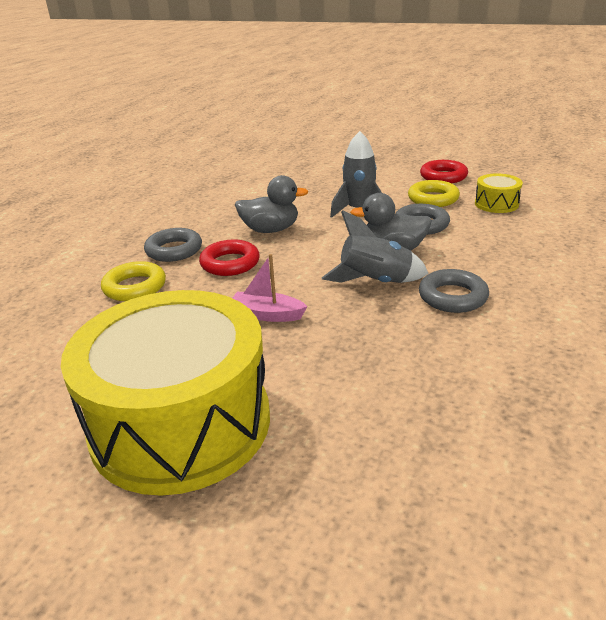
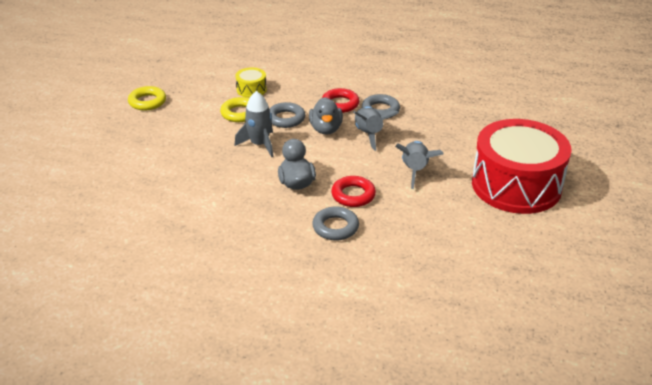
camera: 100 degrees left, 5 degrees up
yellow drum [61,290,270,496] -> red drum [472,119,572,214]
yellow ring [101,261,166,301] -> yellow ring moved to [128,86,166,111]
pink boat [233,254,308,322] -> grey rocket [395,141,443,189]
red ring [420,160,468,183] -> red ring moved to [322,88,359,113]

